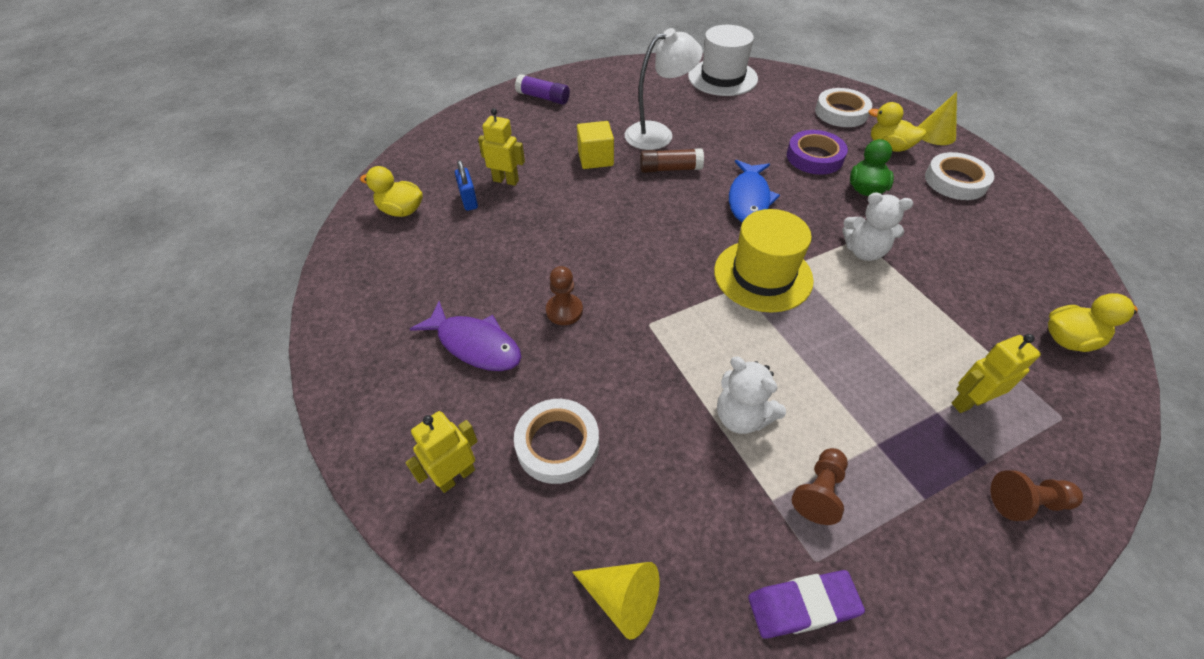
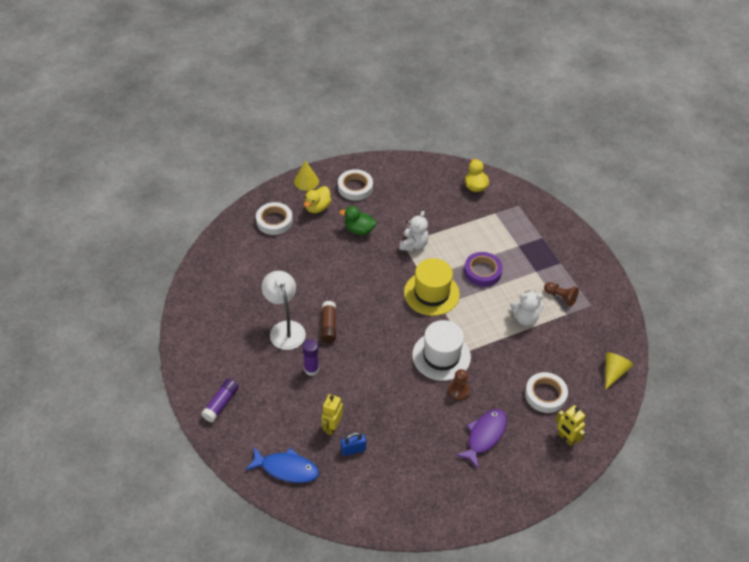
camera: 90 degrees left, 0 degrees up
yellow duck [360,166,423,217] -> none
yellow cube [577,121,614,169] -> purple glue stick [302,339,319,376]
white hat [688,25,758,96] -> white hat moved to [412,320,471,381]
white teddy bear [717,357,786,434] -> white teddy bear turned 45 degrees clockwise [510,290,544,326]
blue fish [729,160,780,222] -> blue fish moved to [245,447,319,483]
purple eraser [748,570,865,639] -> none
purple tape [787,130,848,174] -> purple tape moved to [464,252,503,287]
yellow robot [952,334,1041,413] -> none
brown pawn [991,471,1083,521] -> none

